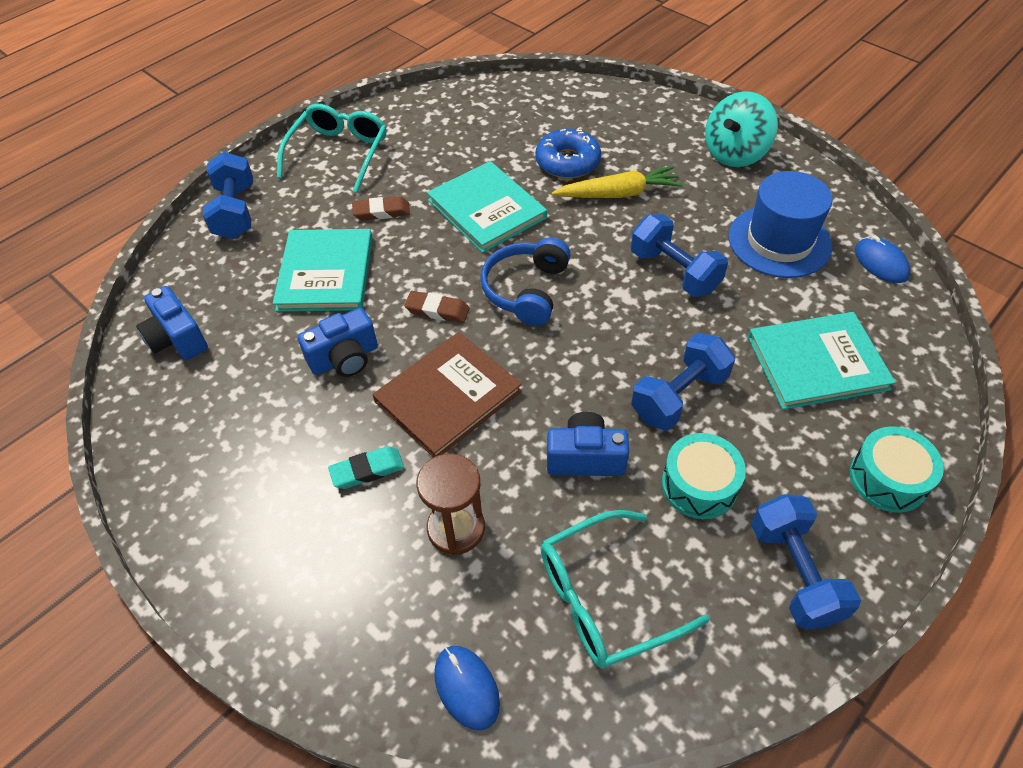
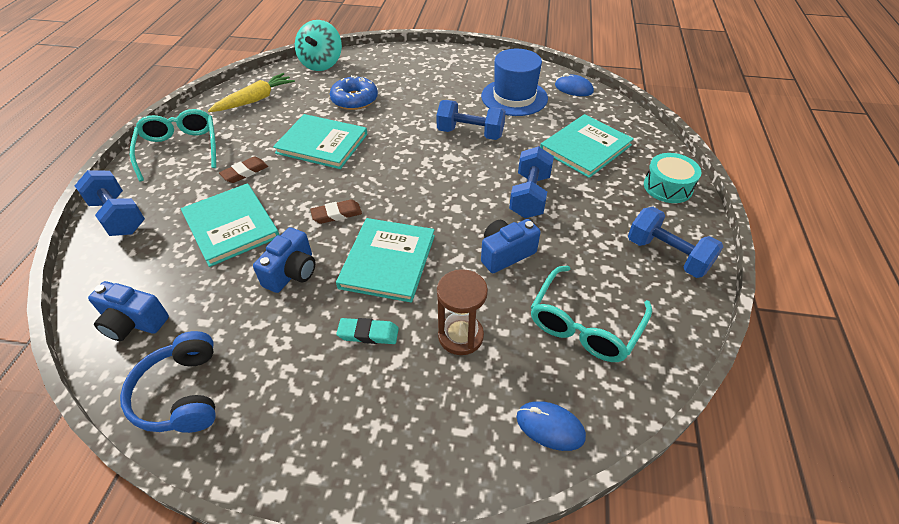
camera: 35 degrees left, 5 degrees down
turquoise eraser [328,446,404,489] -> turquoise eraser turned 60 degrees clockwise [336,318,399,344]
brown book [373,332,522,457] -> turquoise book [336,218,435,303]
blue headphones [480,237,571,326] -> blue headphones moved to [120,331,216,433]
yellow carrot [552,166,683,198] -> yellow carrot moved to [208,73,295,112]
turquoise drum [662,433,746,519] -> none
turquoise spinning top [705,91,778,167] -> turquoise spinning top moved to [295,20,342,71]

